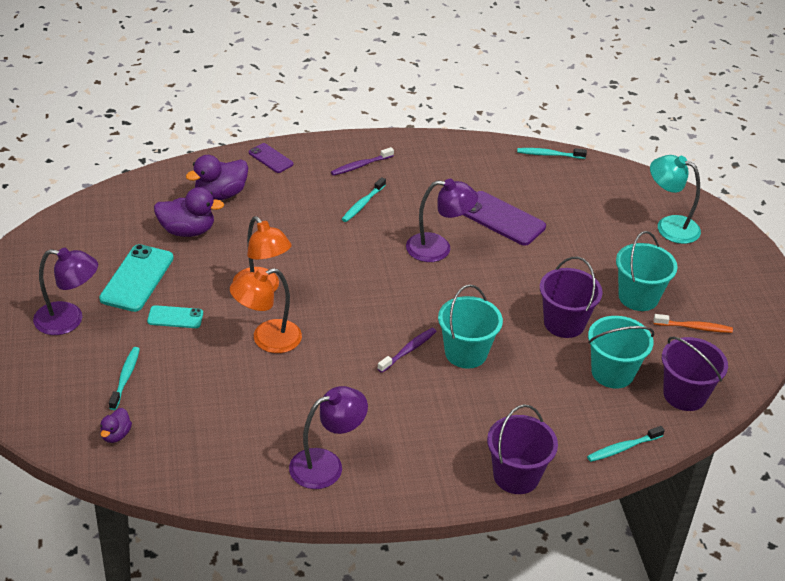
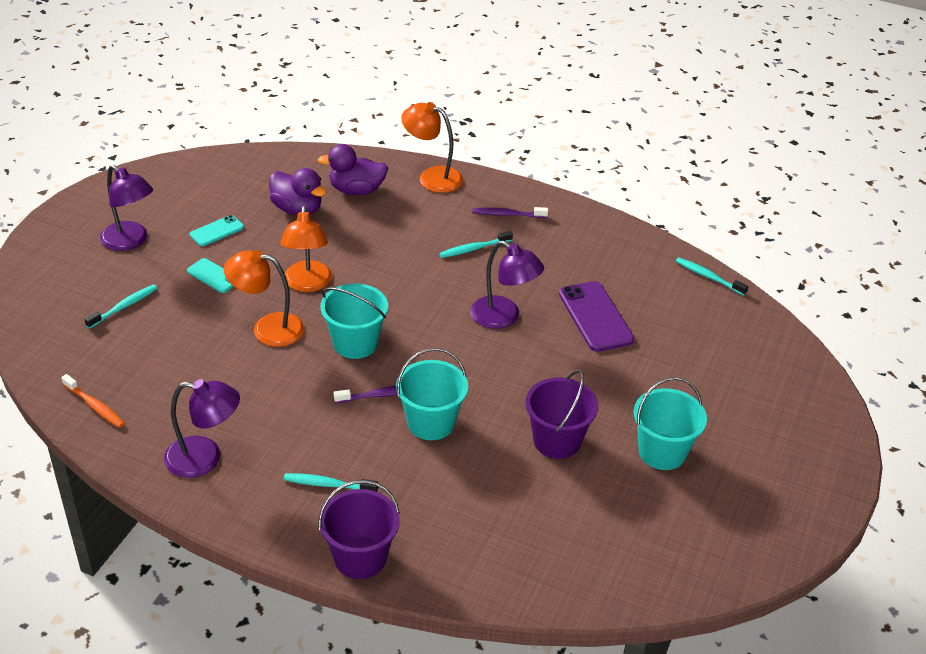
camera: 35 degrees right, 0 degrees up
turquoise phone [99,244,174,312] -> turquoise phone [190,215,244,246], size x0.57
purple duck [100,408,132,443] -> none
purple phone [249,143,293,173] -> orange lamp [401,102,463,193]
turquoise toothbrush [587,426,665,462] -> turquoise toothbrush moved to [284,473,378,492]
turquoise bucket [588,316,654,389] -> turquoise bucket moved to [320,284,388,359]
turquoise lamp [650,155,701,244] -> none
orange toothbrush [653,314,733,333] -> orange toothbrush moved to [61,374,125,428]
purple bucket [662,336,728,411] -> none

